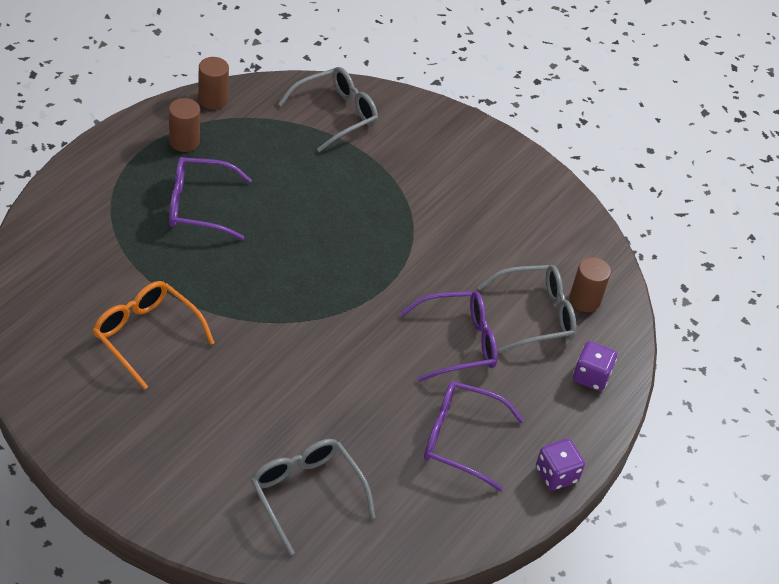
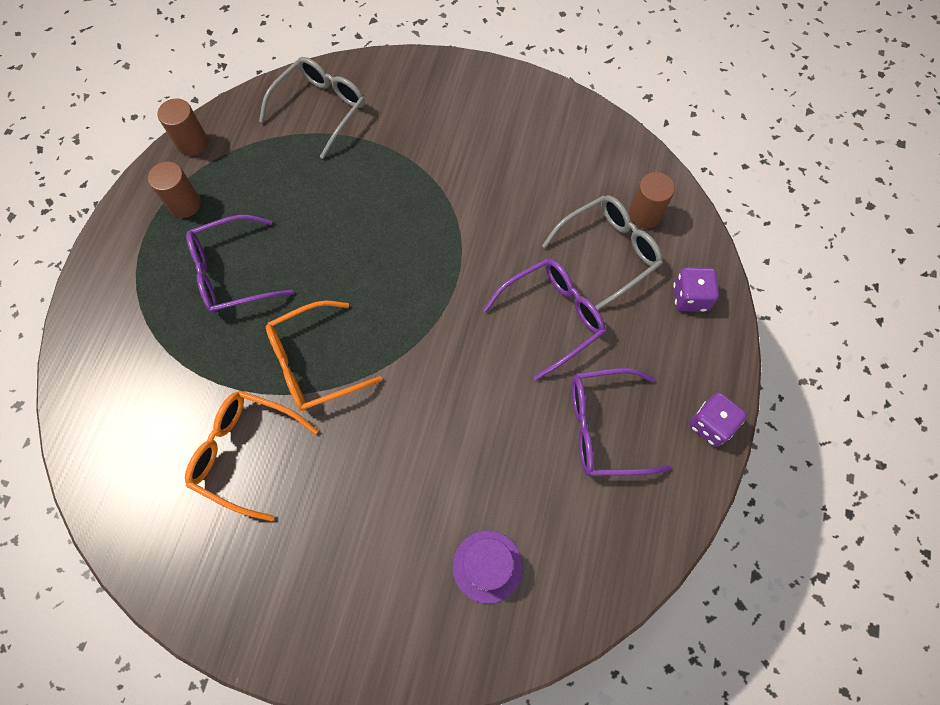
camera: 15 degrees left, 20 degrees up
grey glasses [251,439,376,555] -> purple hat [452,530,523,604]
none -> orange glasses [266,301,383,411]

